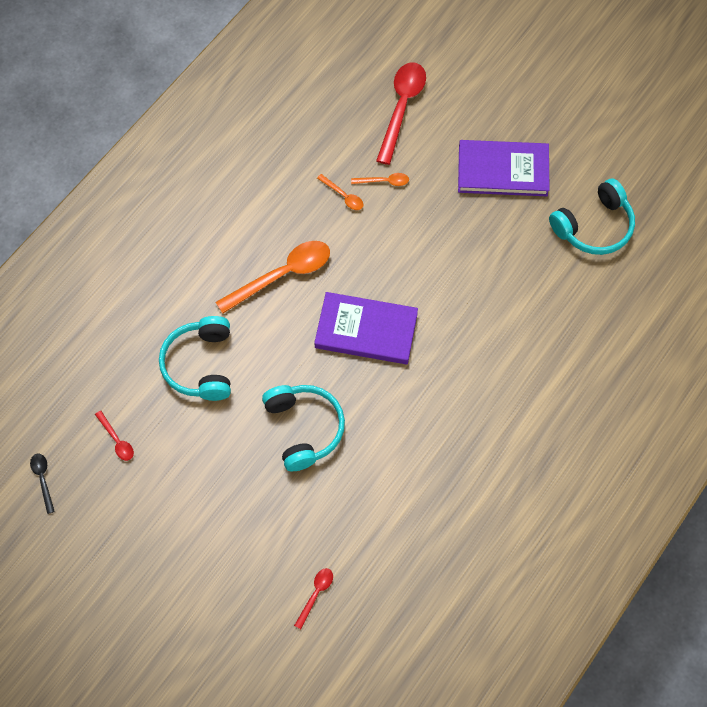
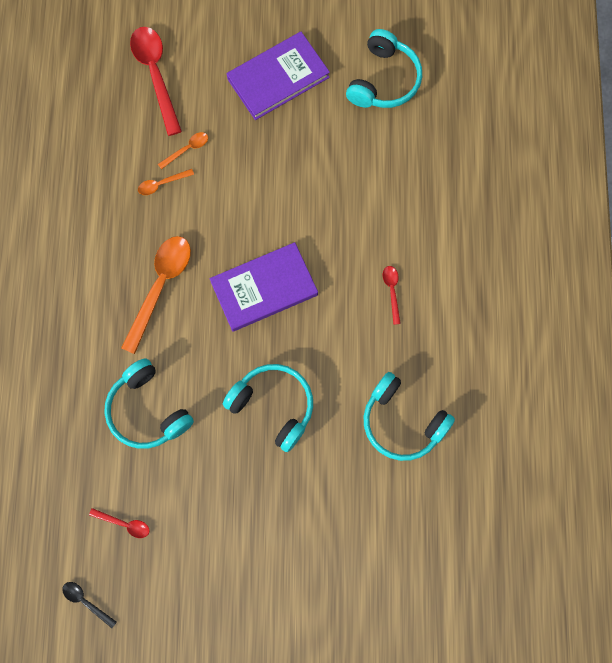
camera: 35 degrees left, 10 degrees up
red spoon [294,568,333,629] -> red spoon moved to [383,266,401,325]
orange spoon [317,174,364,210] -> orange spoon turned 150 degrees clockwise [138,169,194,195]
none -> turquoise headphones [364,372,455,461]

